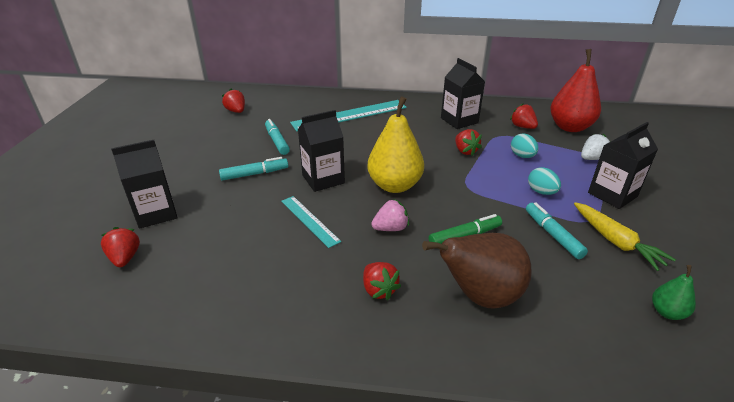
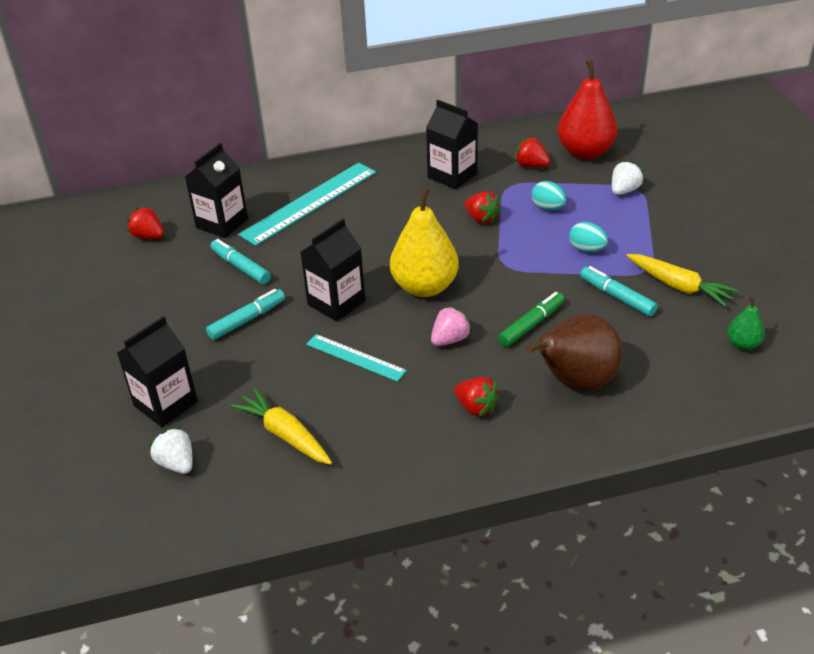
camera: 20 degrees left, 5 degrees up
red strawberry [101,227,140,267] -> white strawberry [149,427,193,474]
black carton [588,122,658,209] -> black carton moved to [185,143,248,238]
none -> yellow carrot [231,388,332,465]

